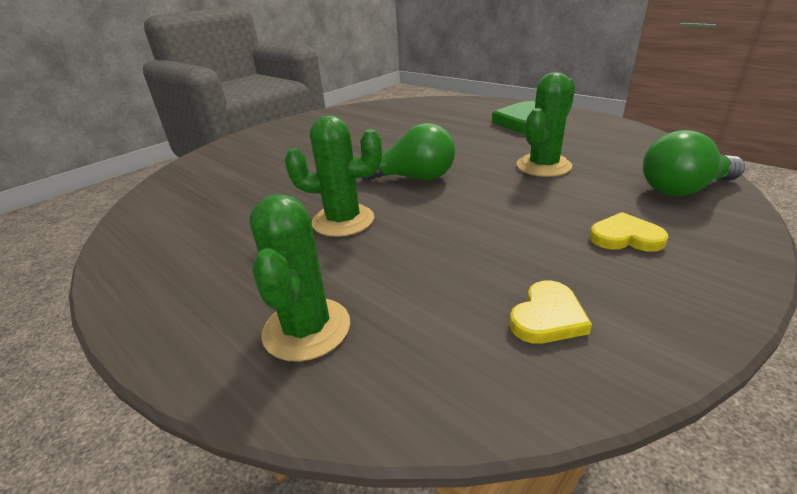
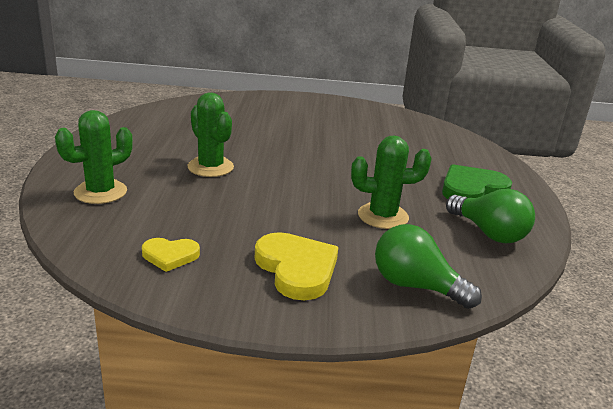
camera: 45 degrees right, 5 degrees down
green light bulb [362,123,455,181] -> green light bulb moved to [446,189,535,243]
yellow heart [590,212,668,252] -> yellow heart [255,232,338,300], size x1.71

